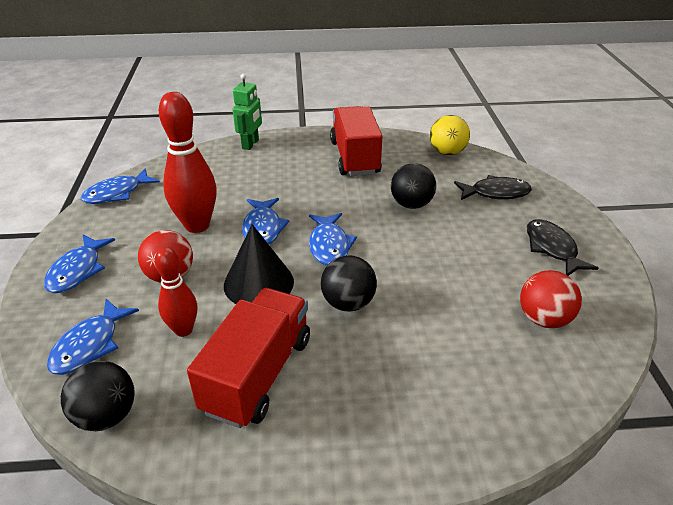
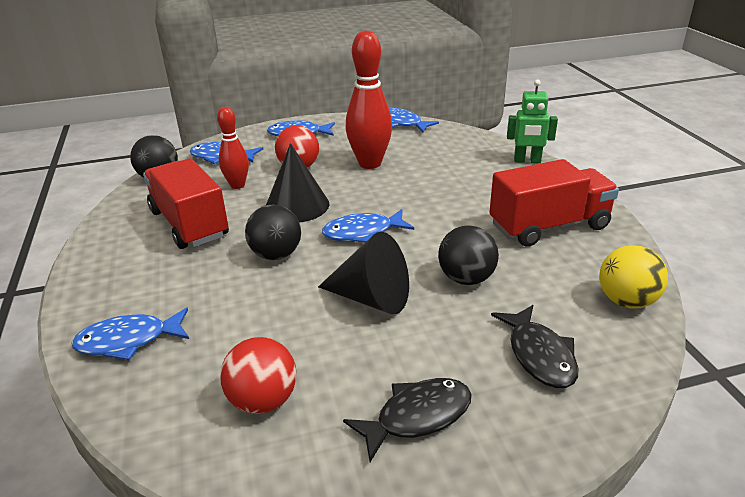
camera: 80 degrees right, 5 degrees down
red truck [187,288,310,428] -> red truck turned 135 degrees counterclockwise [143,158,229,249]
blue fish [242,198,290,244] -> blue fish moved to [71,308,189,361]
none -> black cone [318,232,409,314]

